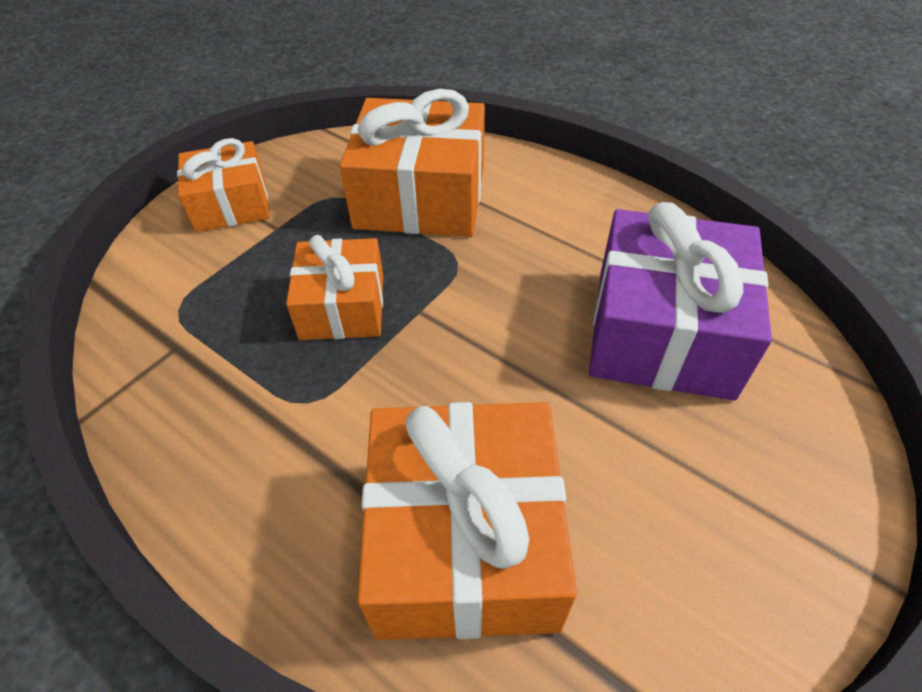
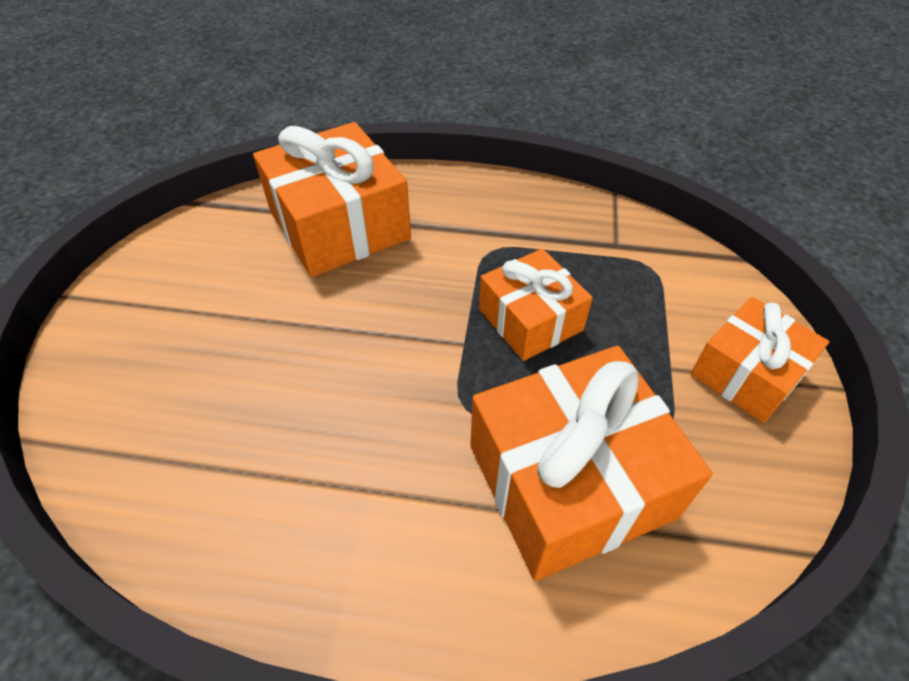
camera: 150 degrees right, 0 degrees up
purple gift [589,202,772,401] -> none

